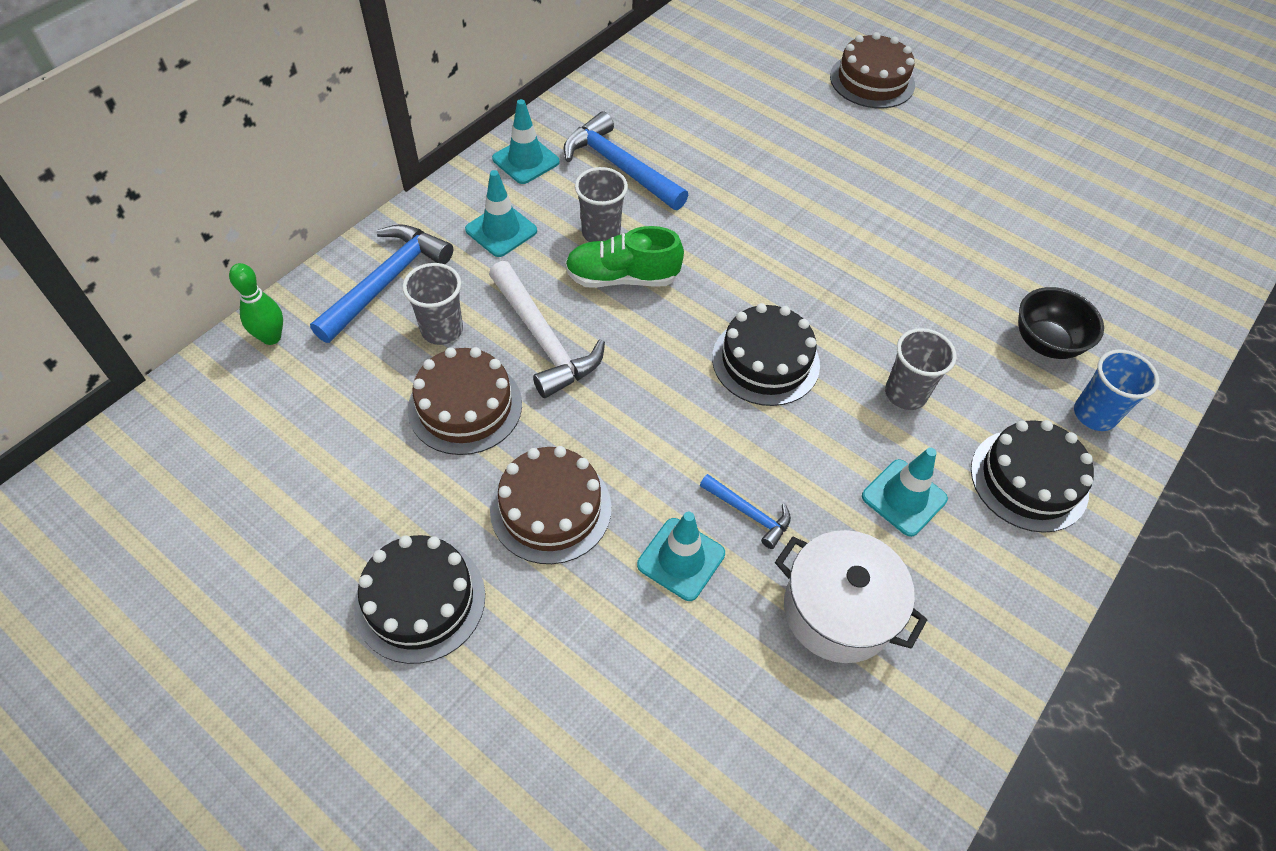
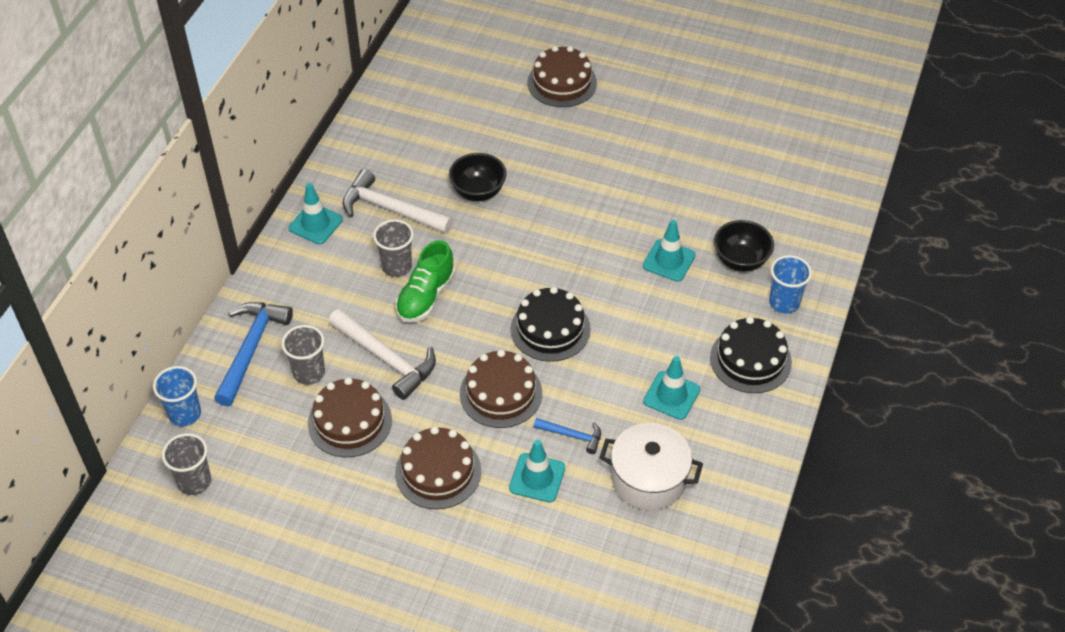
camera: 15 degrees left, 5 degrees down
green bowling pin [229,263,283,345] -> blue cup [153,366,201,426]
black cake [354,535,485,664] -> none
turquoise traffic cone [465,170,537,257] -> turquoise traffic cone moved to [643,220,696,282]
blue hammer [563,111,688,210] -> white hammer [342,169,453,234]
green shoe [565,226,684,288] -> green shoe turned 45 degrees counterclockwise [395,240,455,323]
grey cup [885,328,957,410] -> grey cup moved to [162,433,211,495]
none -> black bowl [449,153,507,201]
none -> brown cake [460,349,542,428]

